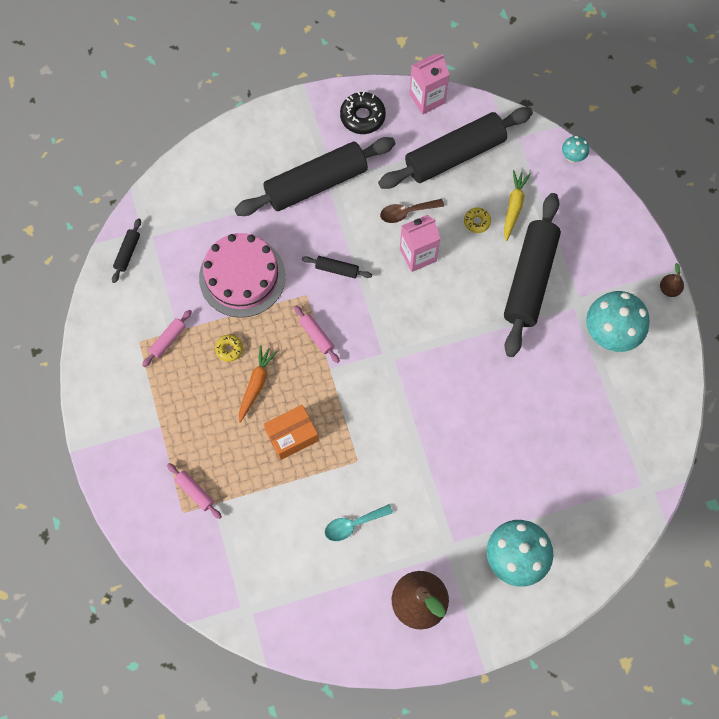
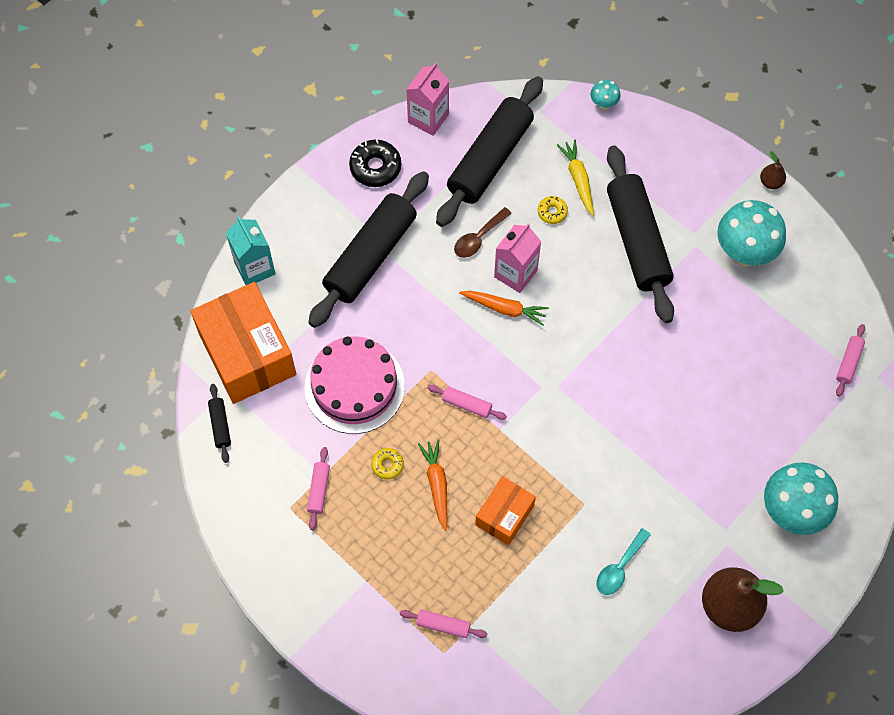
camera: 30 degrees left, 5 degrees down
black rolling pin [302,256,372,278] -> none
none -> orange box [190,282,296,404]
none -> turquoise carton [226,217,275,285]
none -> orange carrot [459,291,549,326]
none -> pink rolling pin [836,324,865,397]

